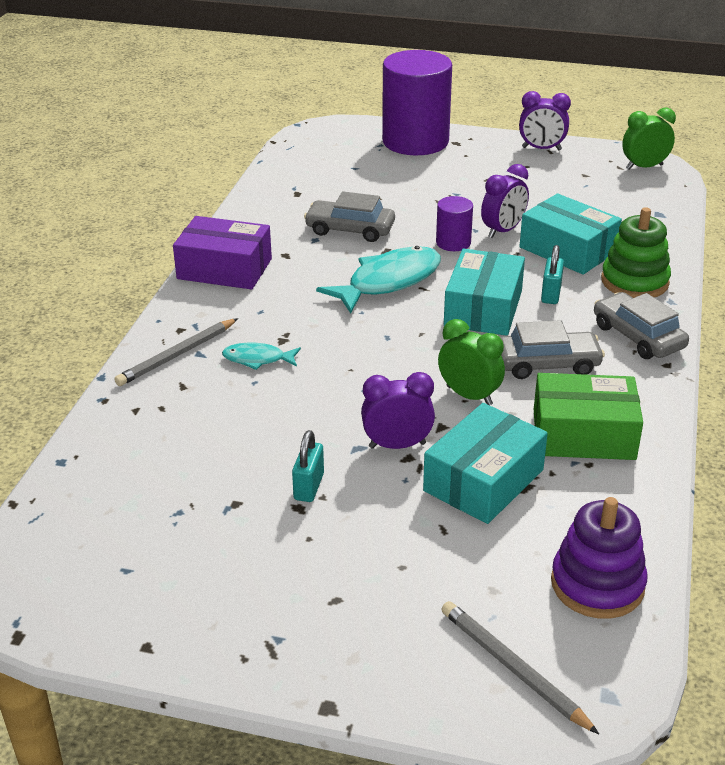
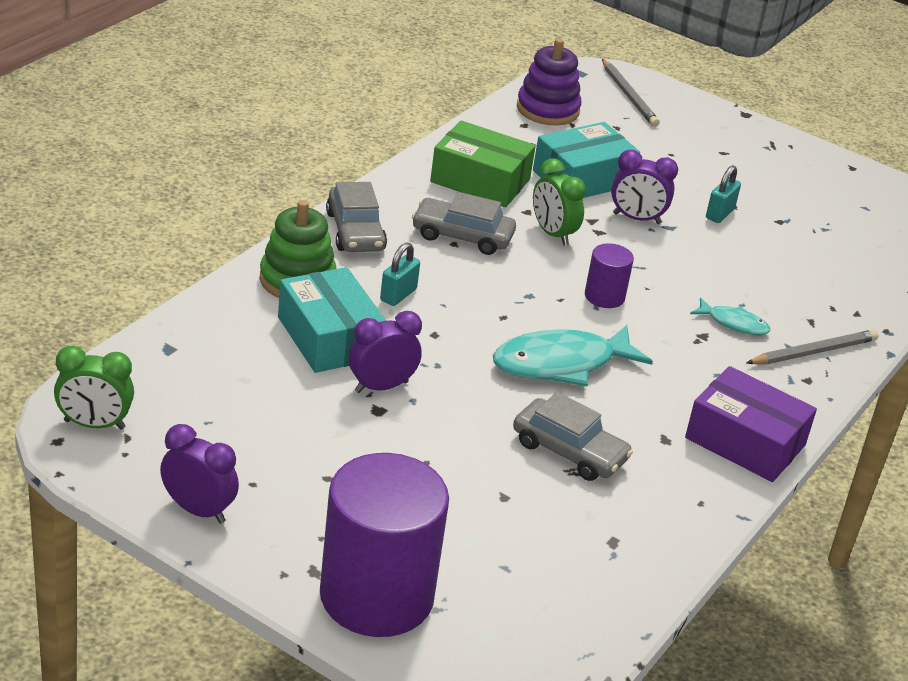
camera: 165 degrees left, 0 degrees up
purple cylinder [436,196,473,251] -> purple cylinder moved to [585,243,634,308]
turquoise box [444,249,525,336] -> none

